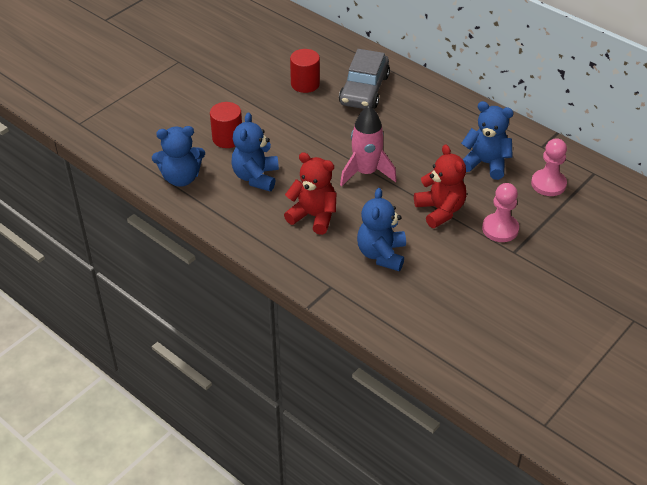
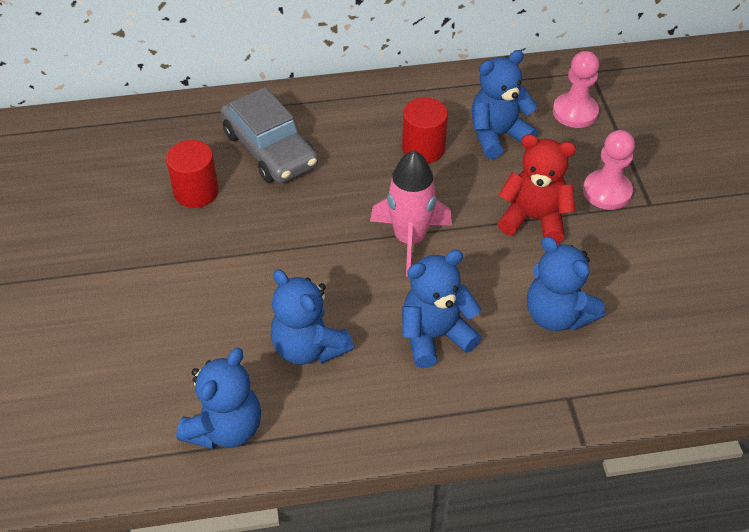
camera: 50 degrees left, 5 degrees up
red cylinder [210,102,242,148] -> red cylinder moved to [402,98,448,163]
red teddy bear [284,152,336,235] -> blue teddy bear [402,250,481,368]

